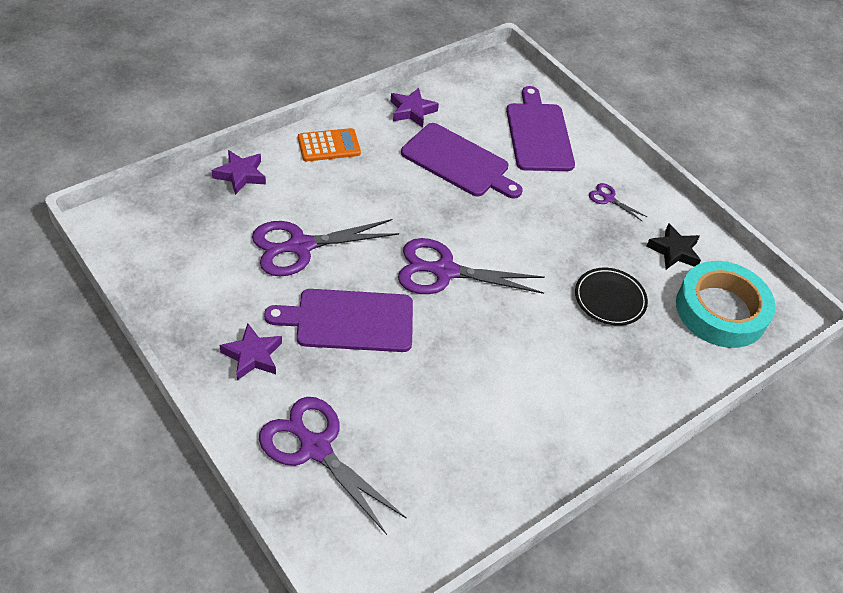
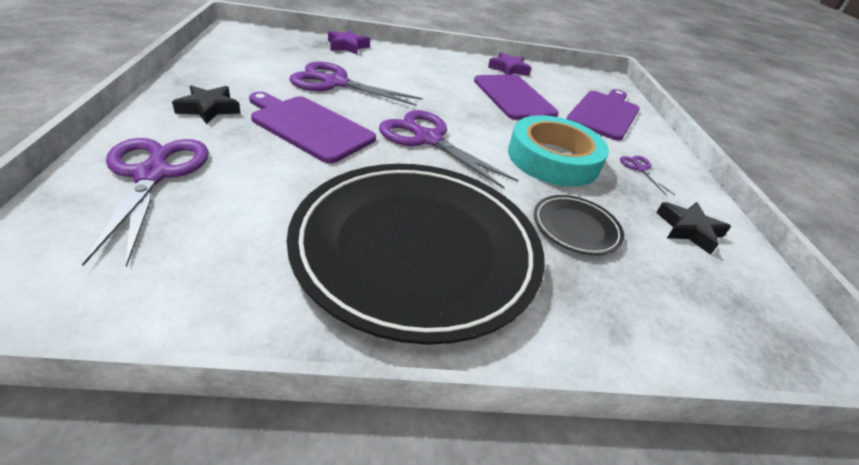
camera: 35 degrees right, 10 degrees down
purple star [220,323,282,380] -> black star [172,85,241,124]
orange calculator [298,128,361,162] -> none
turquoise tape [676,261,775,348] -> turquoise tape moved to [508,115,609,187]
none -> black plate [287,164,545,345]

